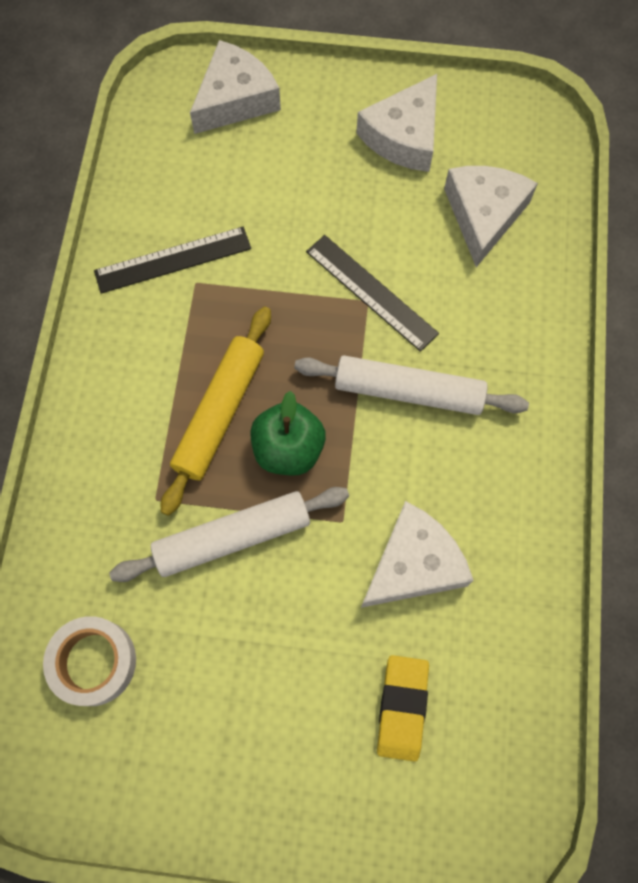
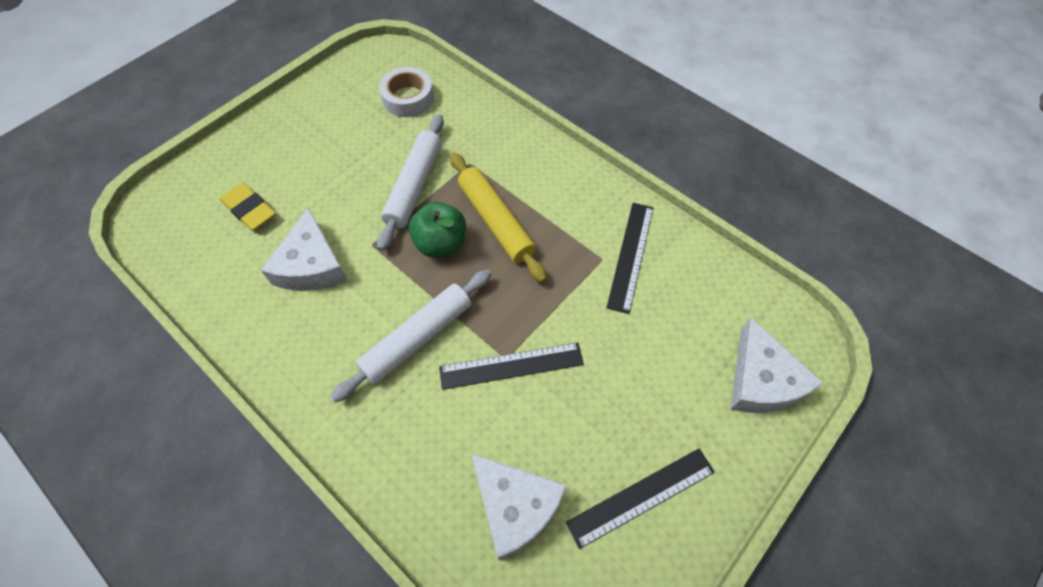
camera: 125 degrees right, 10 degrees down
white cheese [356,74,437,172] -> black ruler [566,448,715,549]

